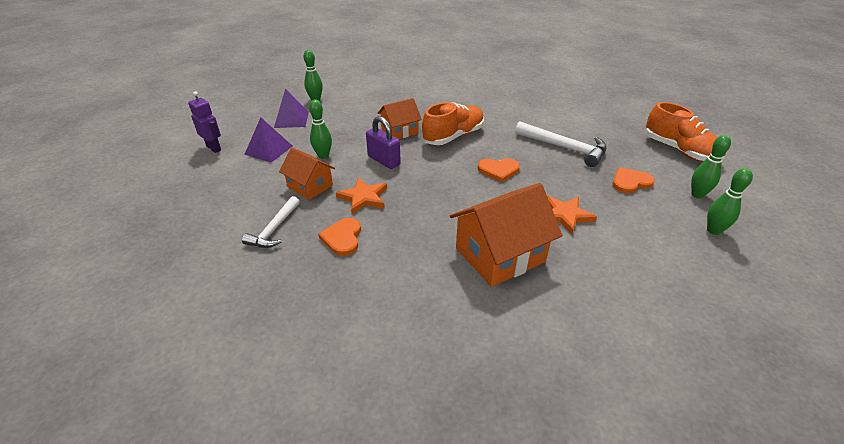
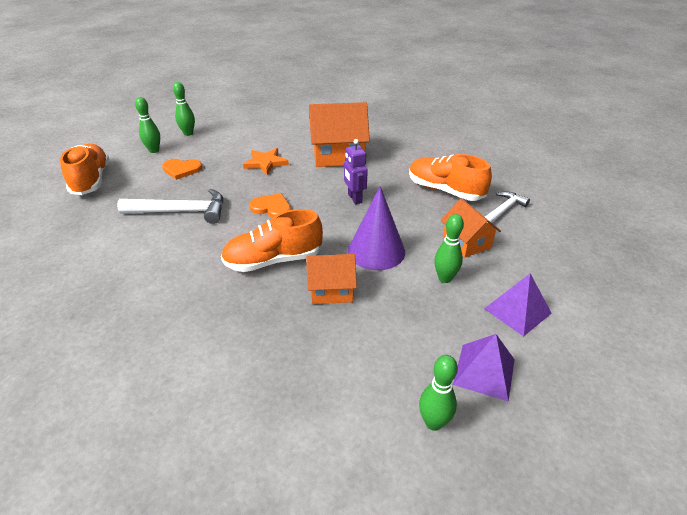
camera: 155 degrees left, 0 degrees up
purple robot [188,91,221,153] -> purple robot moved to [344,139,368,204]
orange heart [318,218,361,256] -> orange shoe [409,154,492,201]
orange star [336,178,387,214] -> none
purple padlock [366,116,401,169] -> purple cone [348,186,405,270]
white hammer [515,122,606,167] -> white hammer turned 120 degrees clockwise [117,189,223,224]

